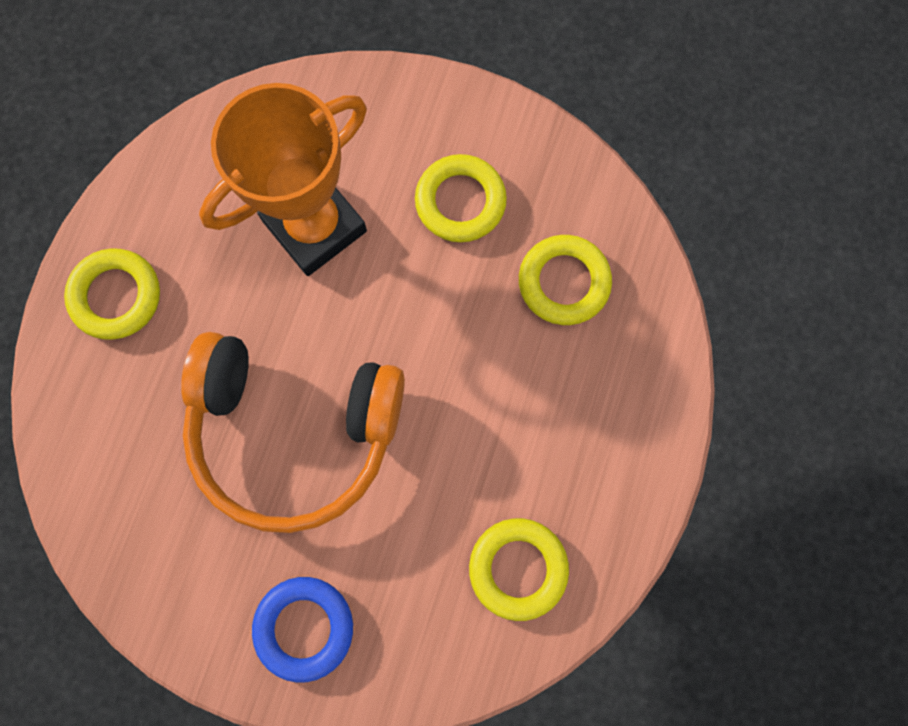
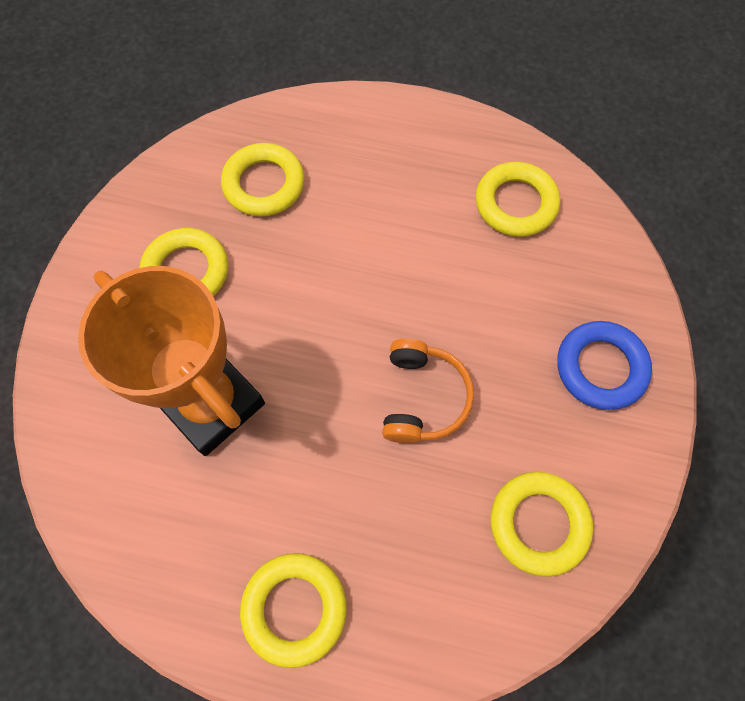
camera: 95 degrees left, 10 degrees down
orange headphones [181,332,405,533] -> orange headphones [382,339,474,443], size x0.50
none -> yellow ring [491,472,593,577]

